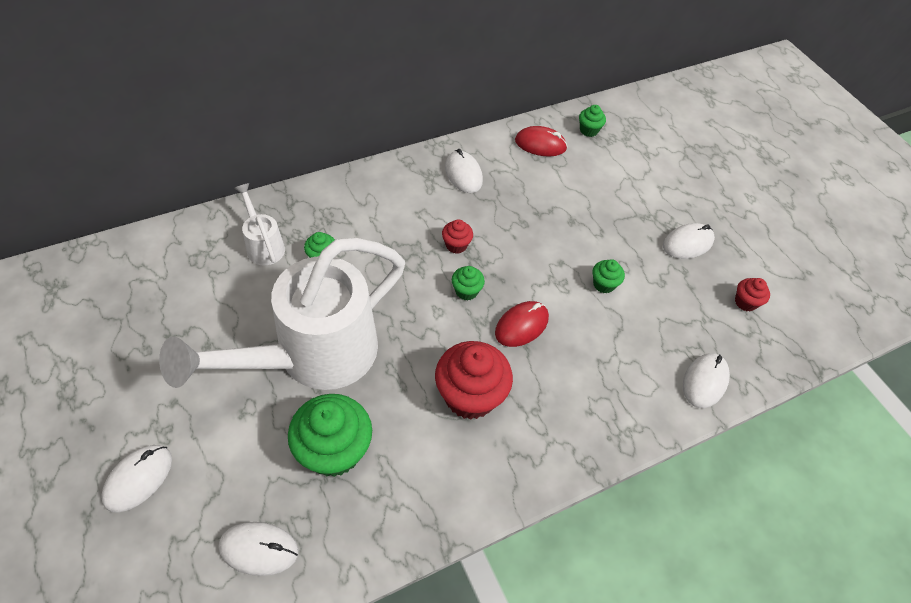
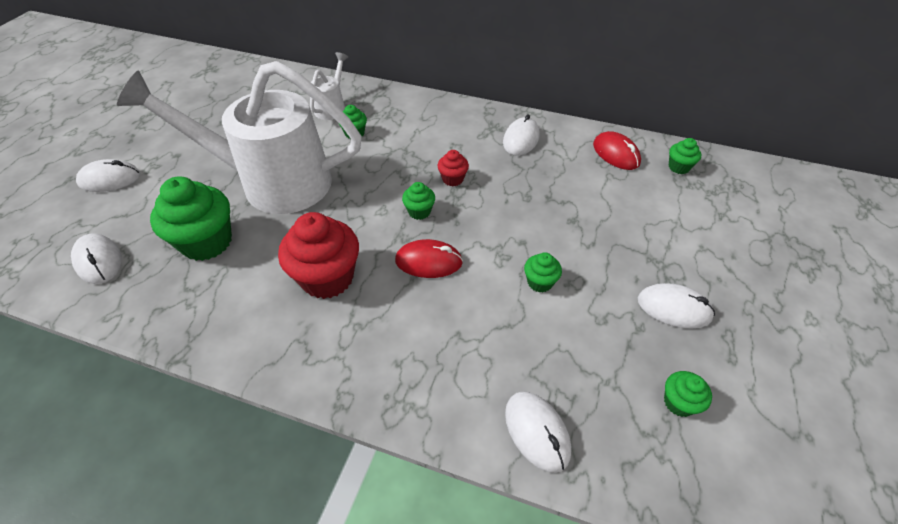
camera: 50 degrees right, 5 degrees down
white mouse [683,353,730,408] -> white mouse turned 75 degrees clockwise [505,391,571,473]
red cupcake [735,278,770,312] -> green cupcake [664,371,712,417]

